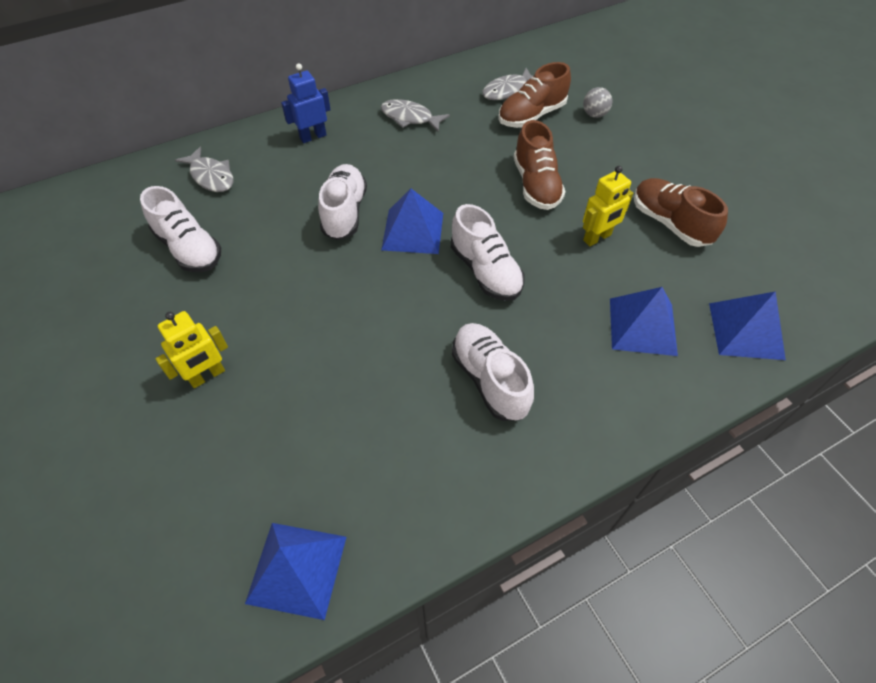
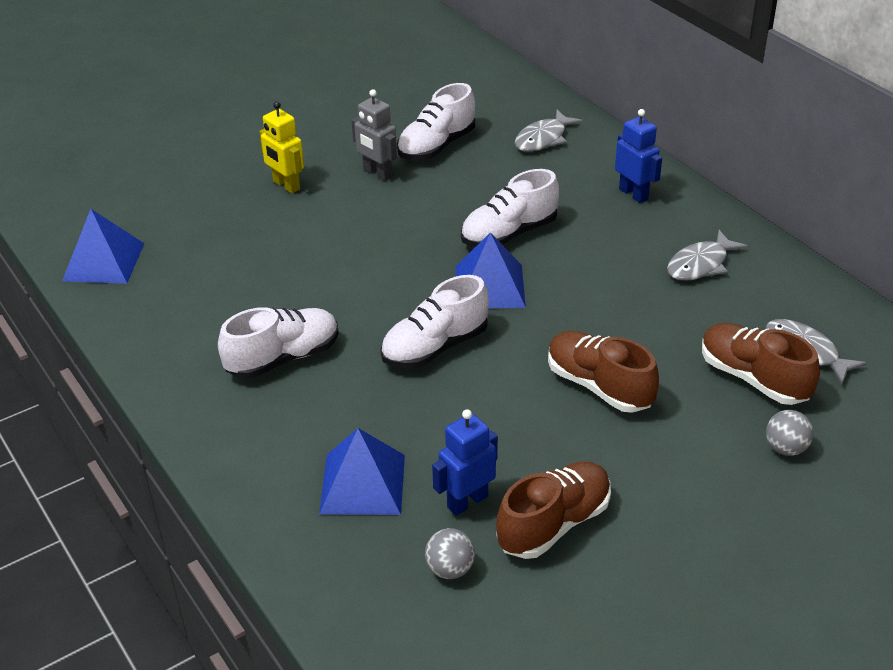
camera: 85 degrees right, 15 degrees down
white shoe [318,164,367,240] -> white shoe turned 150 degrees clockwise [461,169,559,247]
grey fish [381,99,450,132] -> grey fish turned 150 degrees counterclockwise [667,230,748,281]
brown shoe [514,120,566,210] -> brown shoe turned 60 degrees clockwise [548,331,659,413]
yellow robot [583,166,633,246] -> none
blue pyramid [709,291,786,360] -> none
none -> grey robot [352,89,397,181]
none -> grey ball [425,528,475,579]
none -> blue robot [432,409,498,516]

